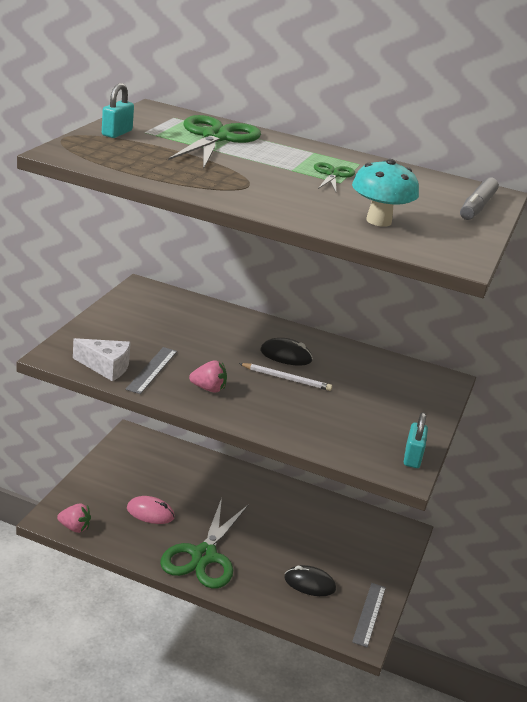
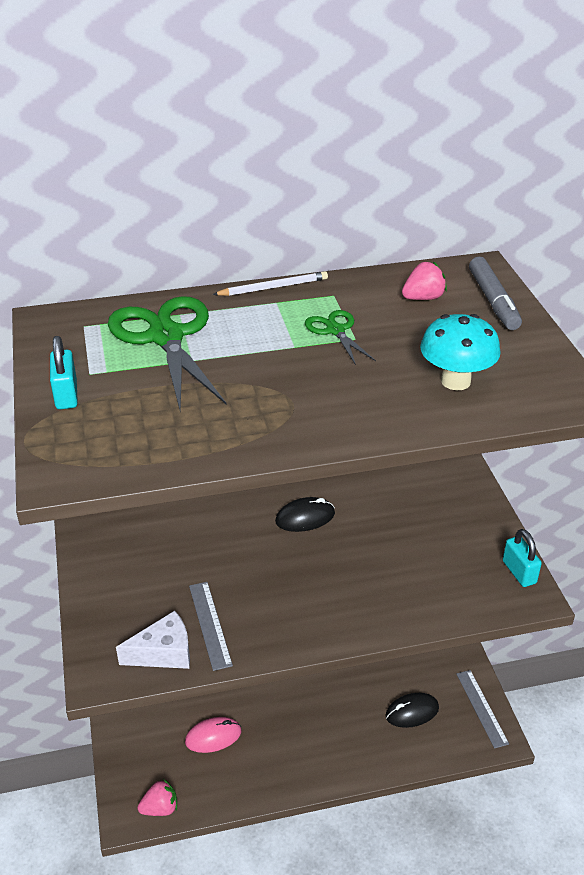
camera: 30 degrees left, 10 degrees up
green scissors [160,498,249,588] -> none
pink strawberry [189,360,227,393] -> pink strawberry moved to [402,262,447,300]
white pencil [239,363,332,391] -> white pencil moved to [212,271,328,296]

